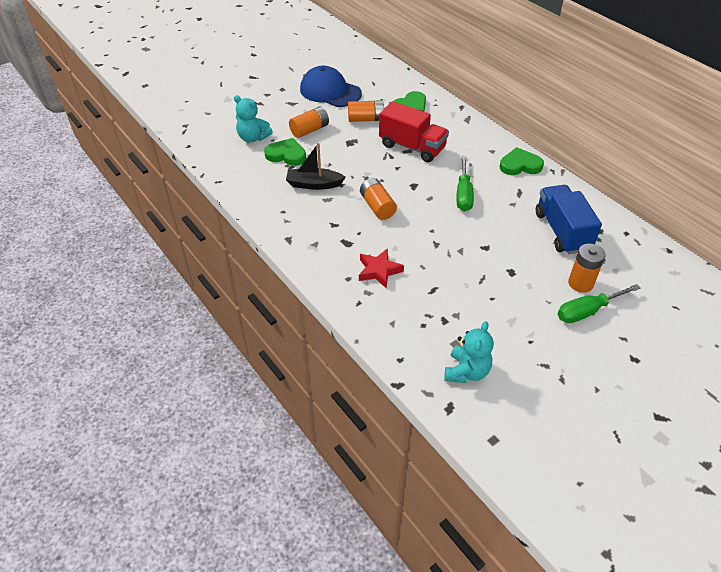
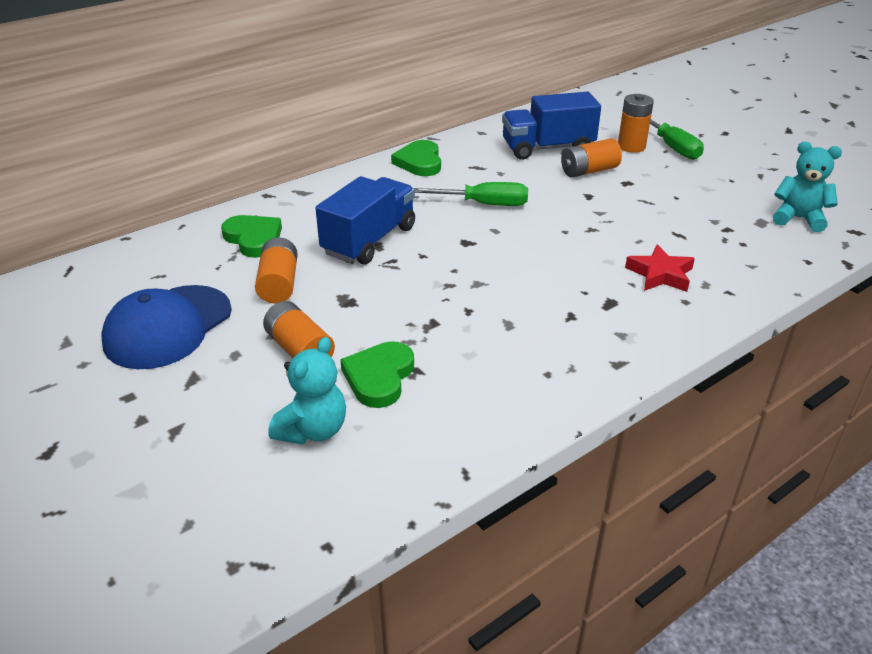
camera: 90 degrees left, 10 degrees down
black boat [286,143,346,190] -> none
orange battery [360,178,397,220] -> orange battery moved to [561,138,622,178]
red truck [379,101,449,162] -> blue truck [315,176,415,265]

